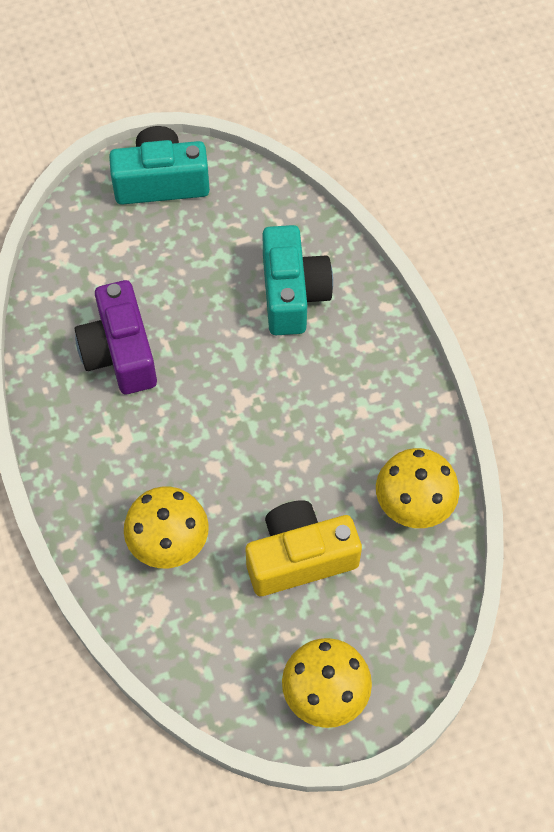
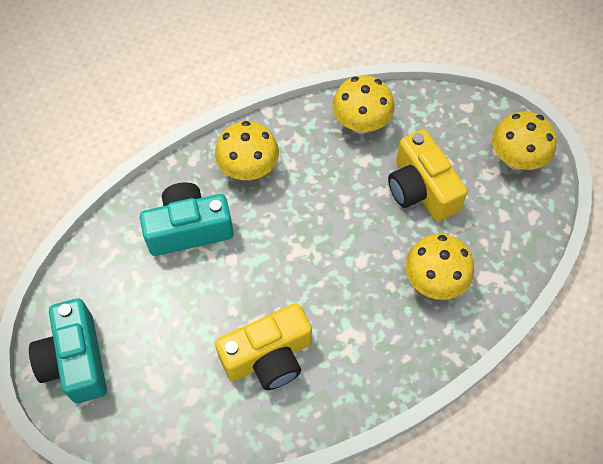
camera: 100 degrees left, 0 degrees up
purple camera [75,280,157,394] -> yellow camera [215,303,312,390]
none -> yellow mushroom [215,121,279,180]

